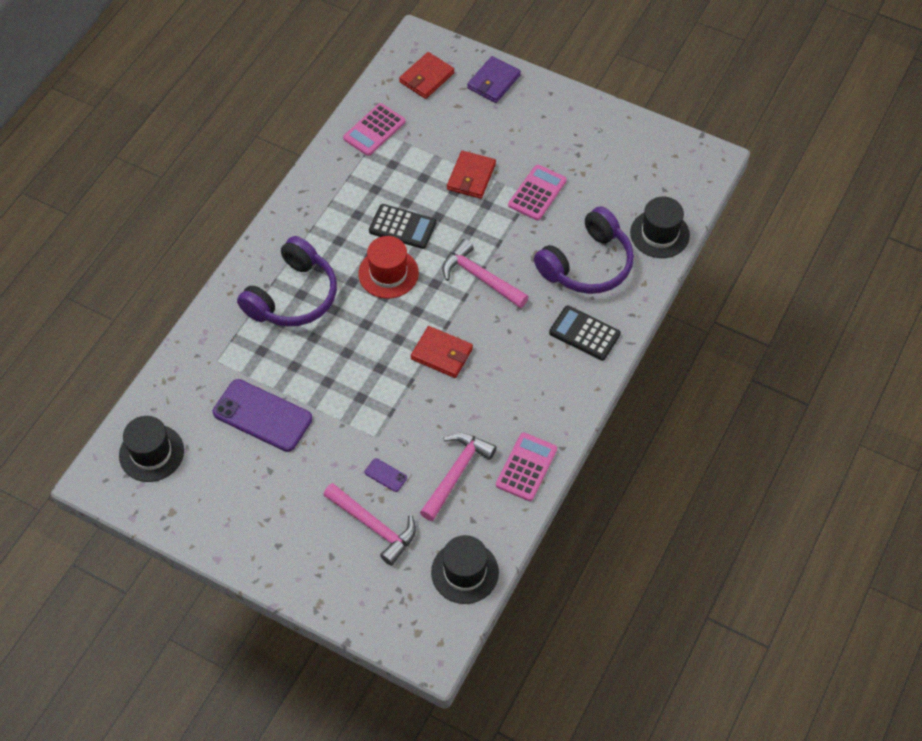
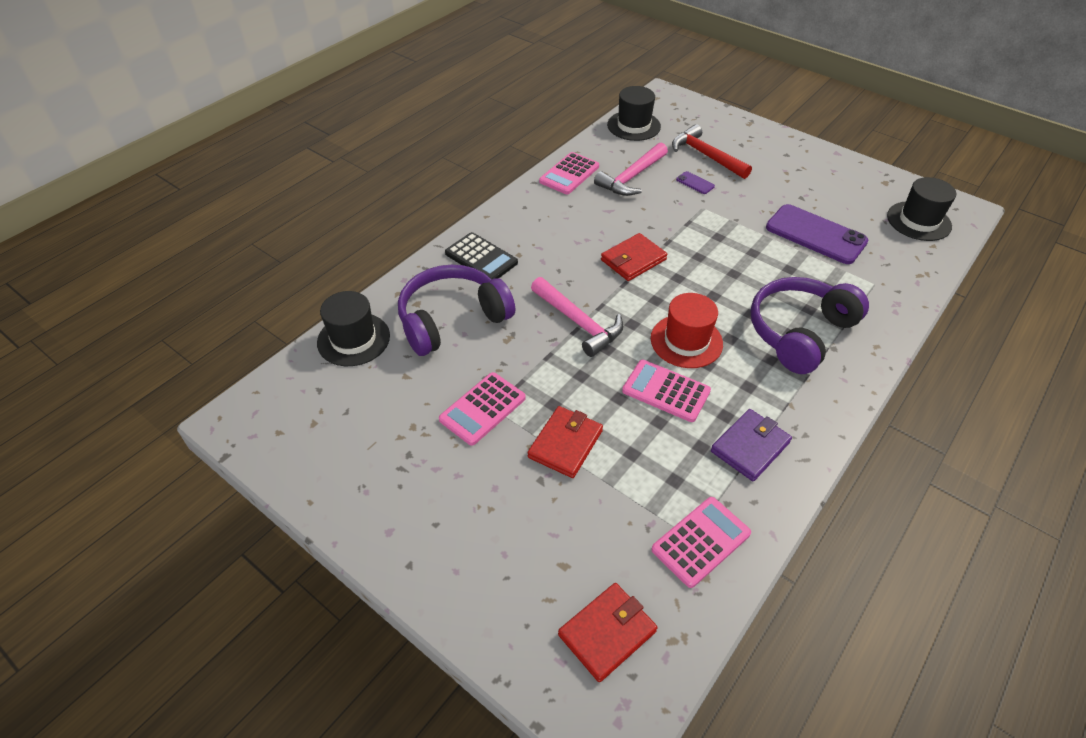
camera: 170 degrees left, 10 degrees down
pink hammer [323,483,416,566] -> red hammer [672,124,752,179]
black calculator [369,204,436,249] -> pink calculator [622,360,711,422]
red wallet [411,326,473,378] -> red wallet turned 75 degrees counterclockwise [601,233,667,281]
purple wallet [467,56,521,103] -> purple wallet moved to [711,409,792,481]

